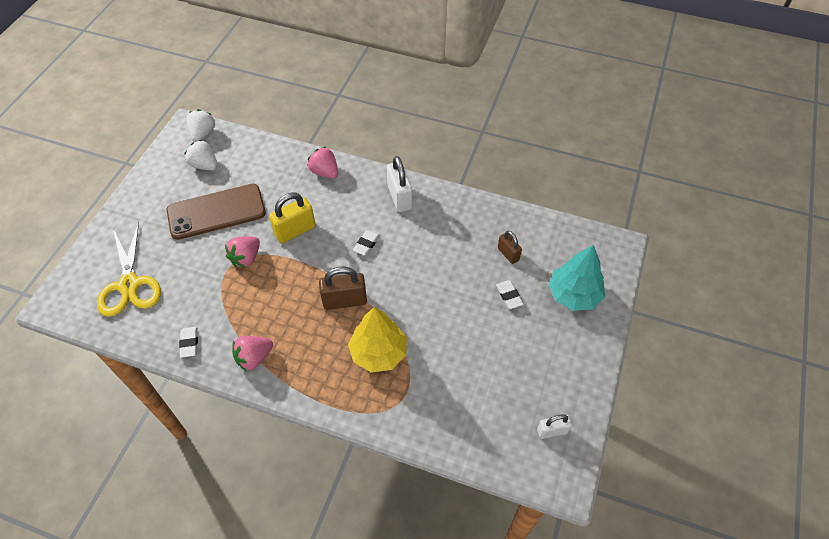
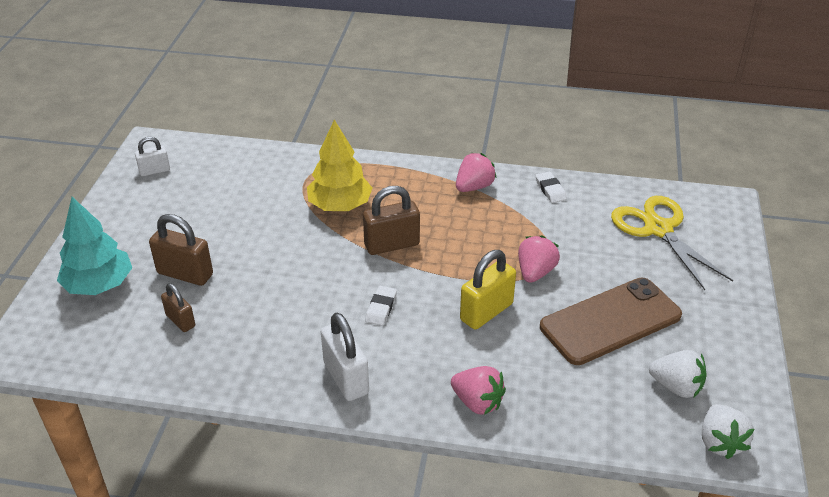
camera: 170 degrees right, 15 degrees down
white eraser [496,280,524,309] -> brown padlock [149,214,213,286]

